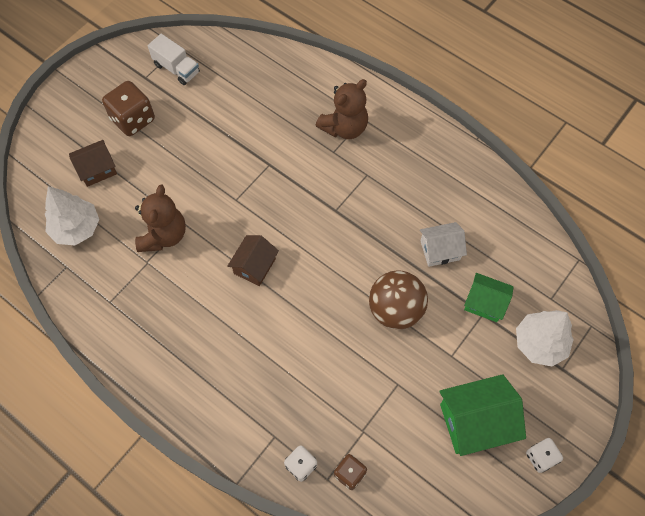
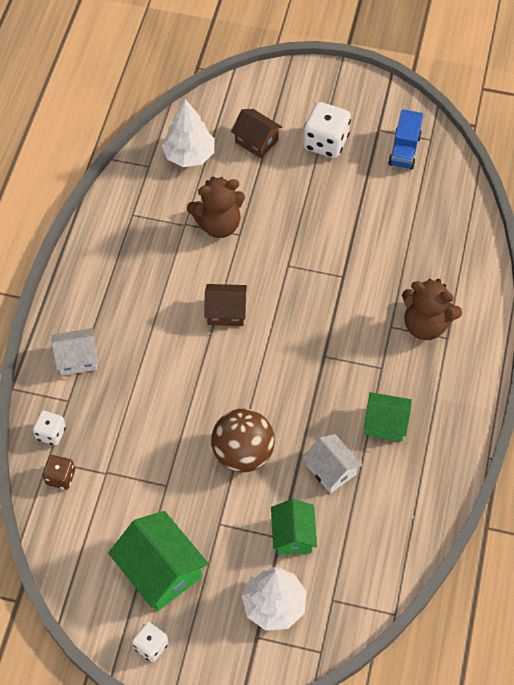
camera: 65 degrees right, 5 degrees down
brown dice [102,81,155,136] -> white dice [303,102,351,158]
white truck [148,34,200,85] -> blue truck [388,109,423,170]
none -> white house [52,328,98,376]
none -> green house [364,392,412,441]

